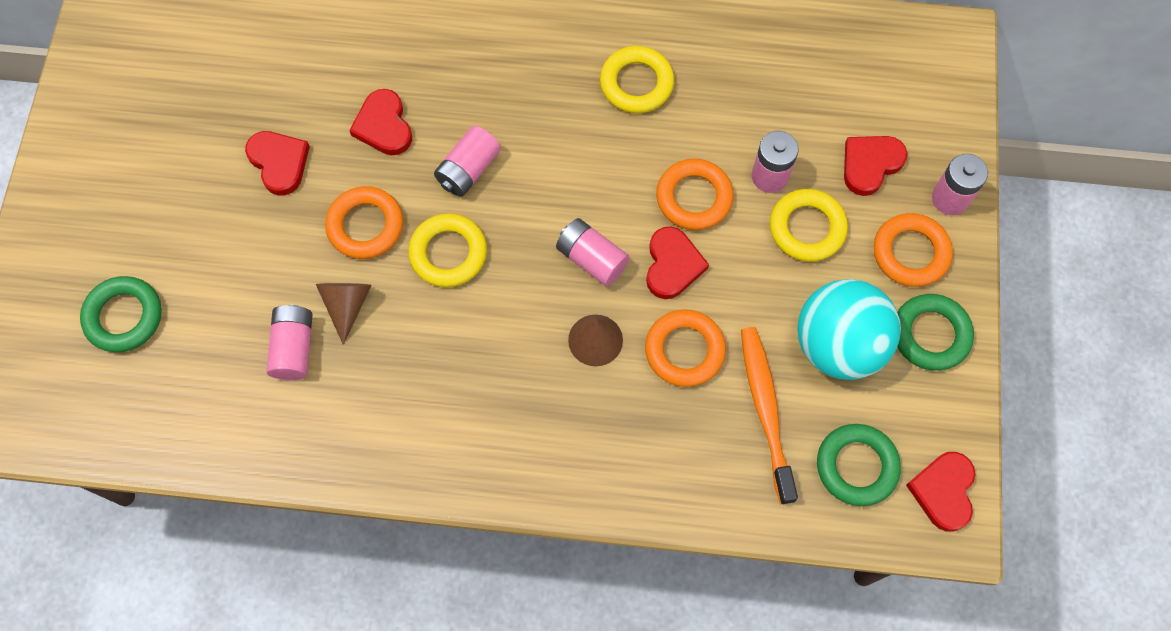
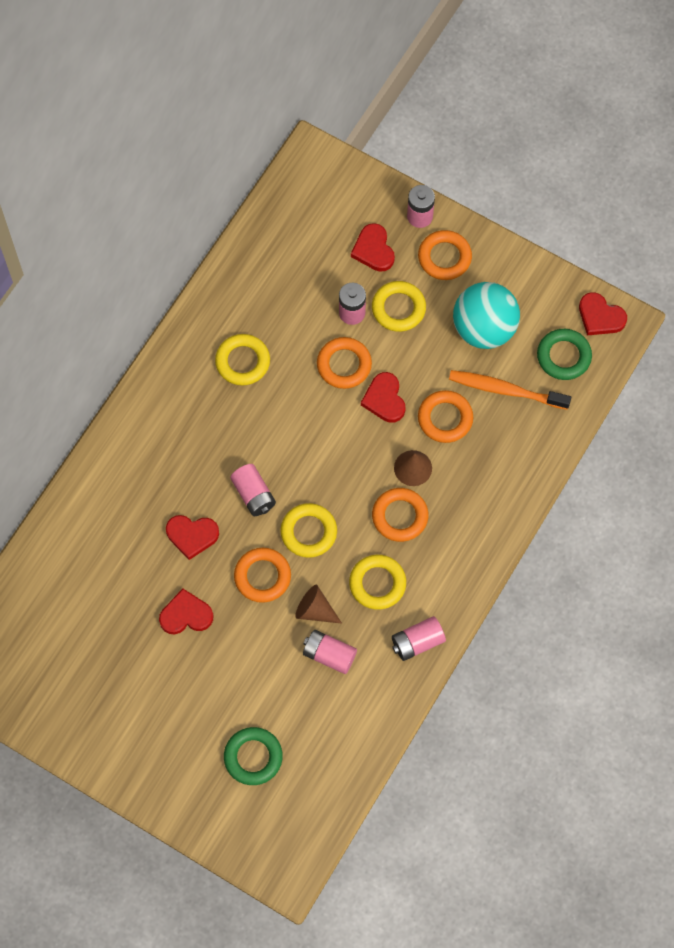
camera: 65 degrees left, 0 degrees up
pink battery [556,218,629,286] -> pink battery moved to [392,616,446,661]
red heart [646,227,709,299] -> red heart turned 135 degrees counterclockwise [361,372,405,423]
green ring [897,294,974,371] -> none
none -> yellow ring [349,555,406,610]
none -> orange ring [372,488,428,542]

